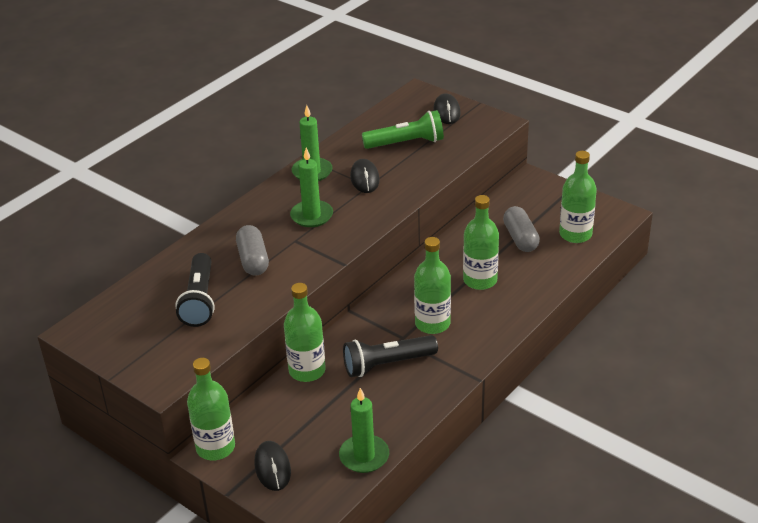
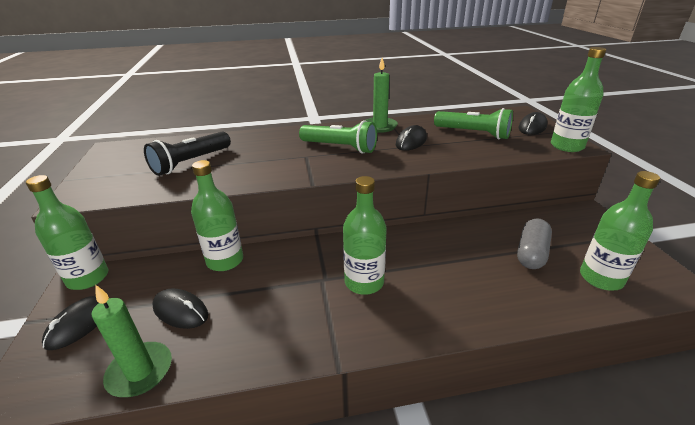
camera: 40 degrees right, 5 degrees down
grey capsule [236,225,269,276] -> none
green candle [290,148,333,227] -> green flashlight [299,120,377,154]
black flashlight [343,335,438,377] -> none
green bottle [463,195,499,290] -> green bottle moved to [551,47,606,152]
none -> black mouse [152,288,208,329]

